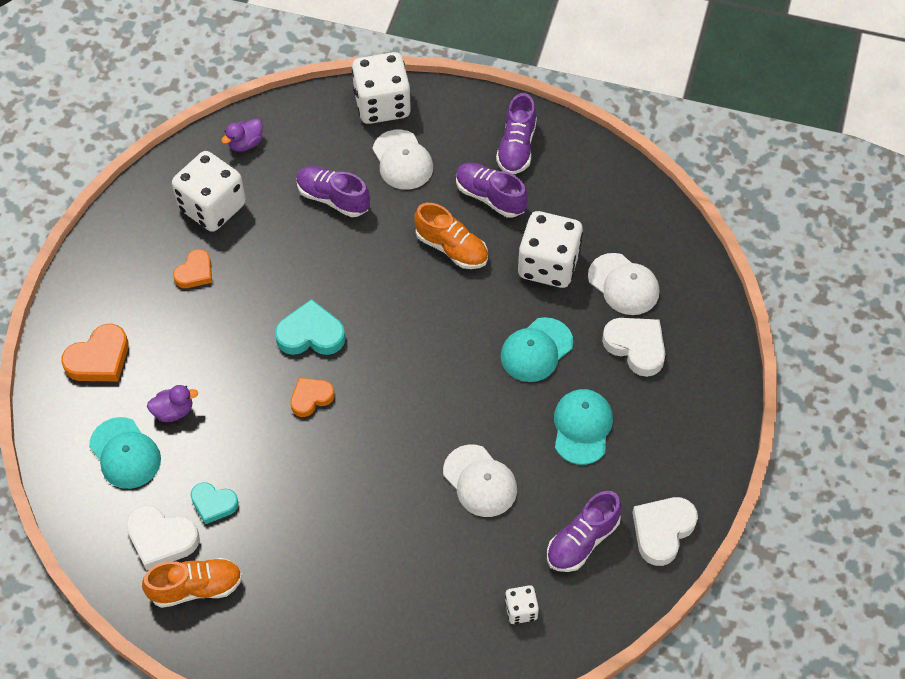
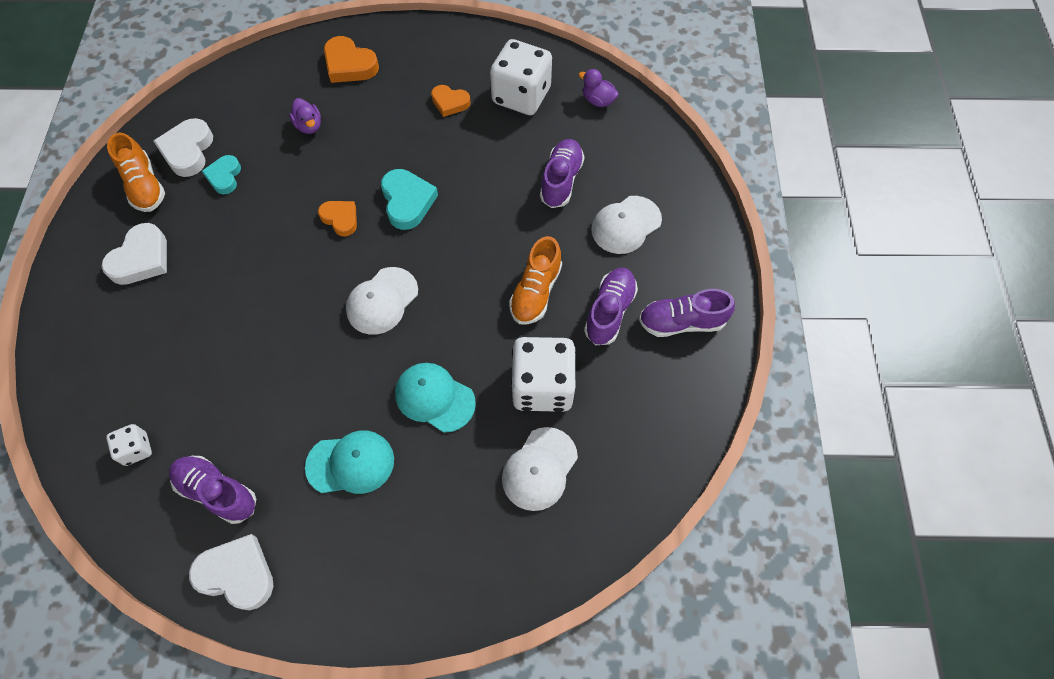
camera: 75 degrees right, 5 degrees up
turquoise cap [89,417,161,489] -> none
white dice [352,52,411,124] -> none
white cap [443,445,517,517] -> white cap moved to [346,267,418,335]
white heart [602,318,665,377] -> white heart moved to [101,223,167,285]

